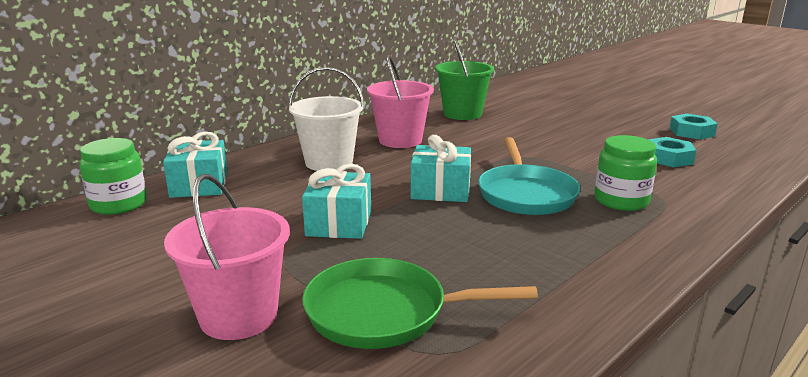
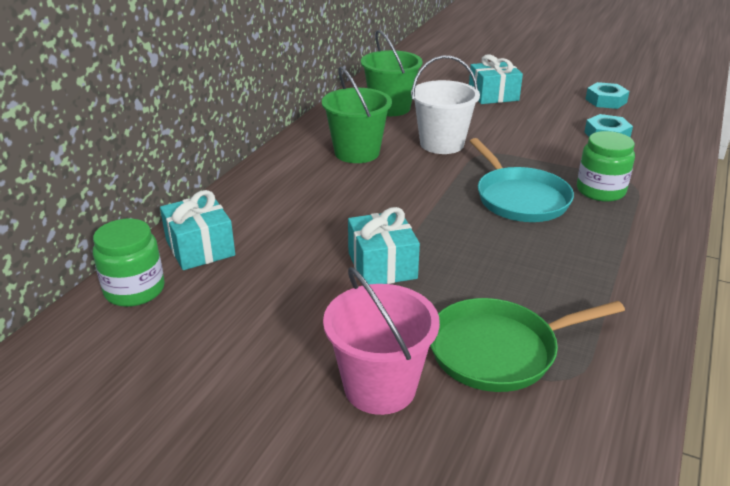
camera: 20 degrees left, 10 degrees up
white bucket [288,67,364,171] -> white bucket moved to [411,56,480,154]
pink bucket [367,55,434,148] -> green bucket [322,66,392,163]
turquoise gift [411,135,471,202] -> turquoise gift moved to [469,54,523,104]

